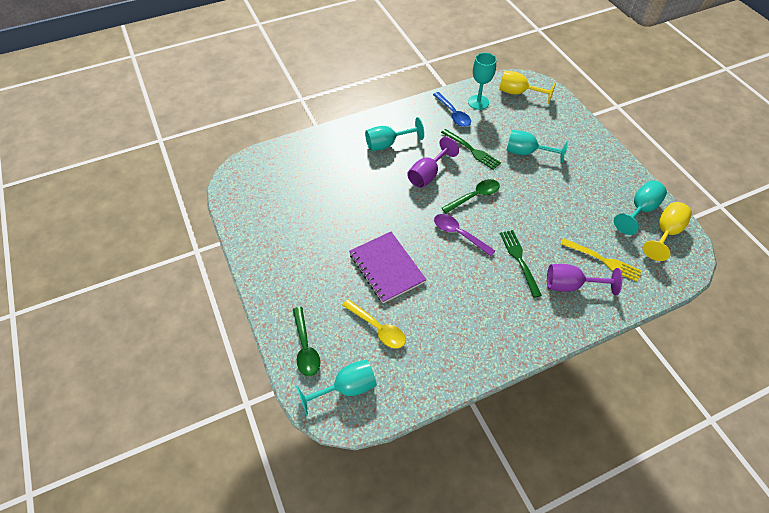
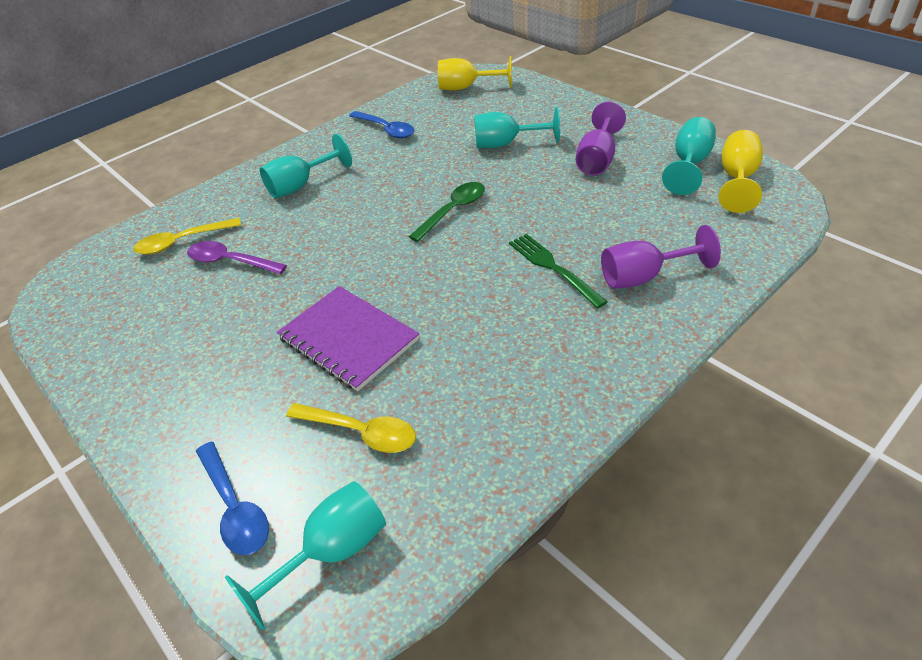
camera: 15 degrees left, 10 degrees down
green spoon [293,307,320,376] -> blue spoon [196,442,269,555]
purple goblet [407,137,459,188] -> purple goblet moved to [576,102,626,175]
purple spoon [434,214,495,256] -> purple spoon moved to [187,241,287,274]
green fork [441,129,501,170] -> none
turquoise goblet [468,53,496,110] -> none
yellow fork [560,238,642,282] -> none
none -> yellow spoon [133,218,241,255]

